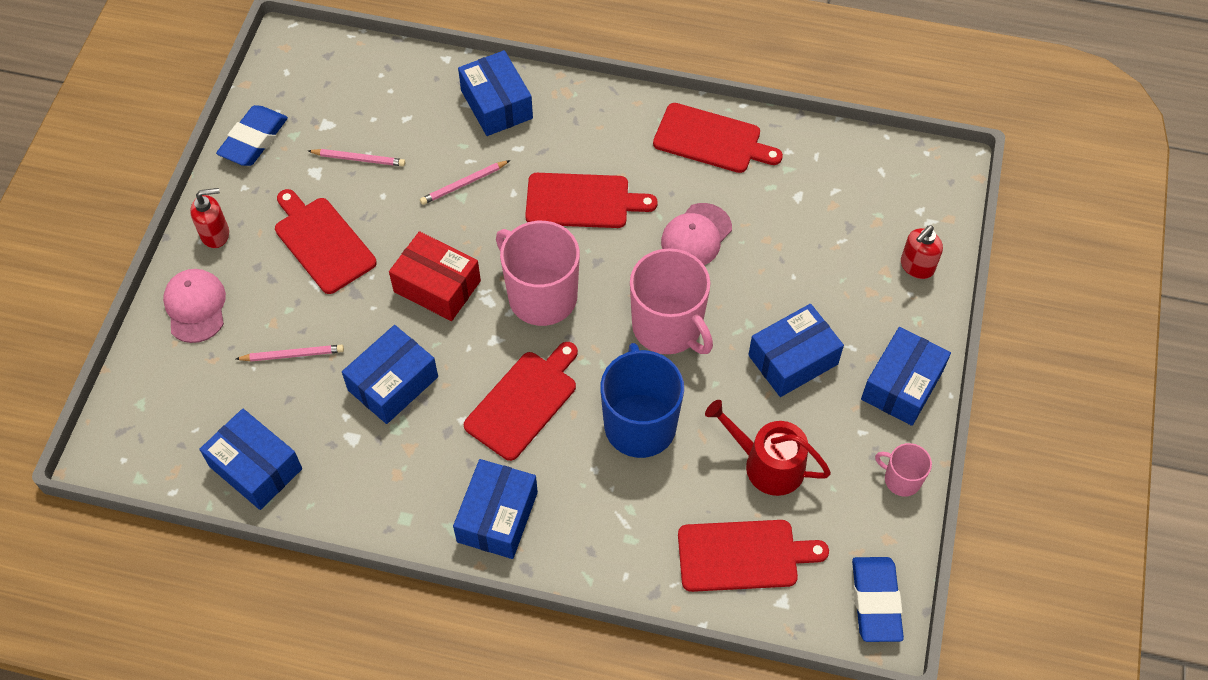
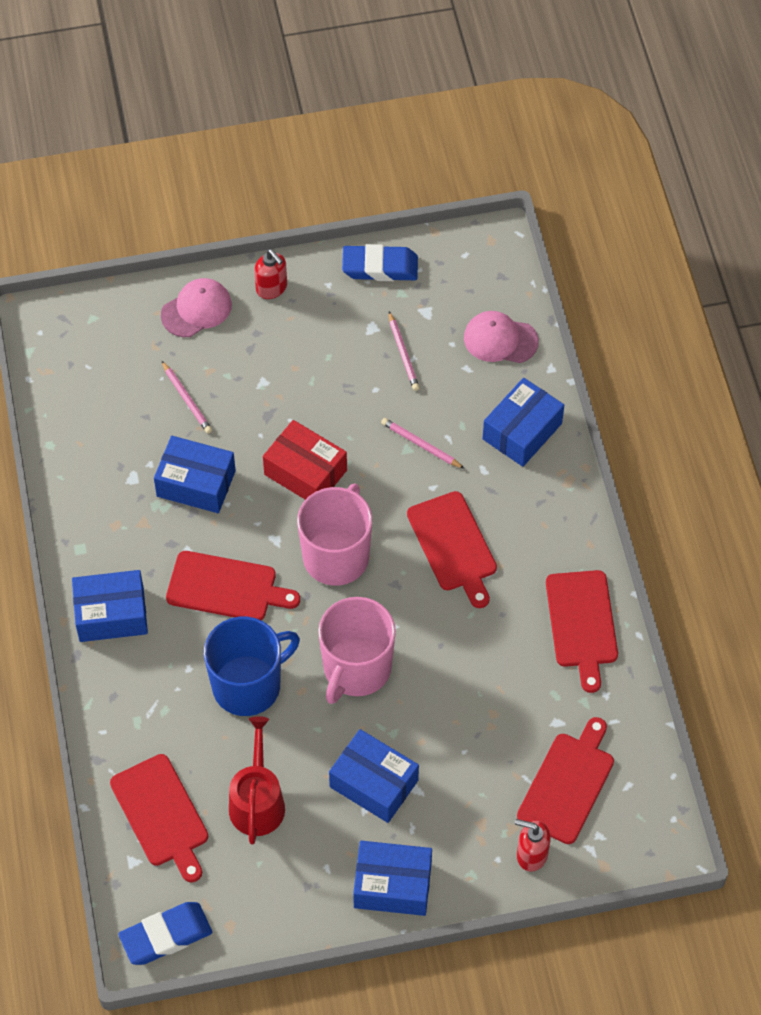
camera: 65 degrees right, 0 degrees up
blue box [199,409,302,510] -> none
red cutting board [275,189,377,294] -> red cutting board moved to [517,717,614,844]
red box [389,231,481,321] -> red box turned 60 degrees counterclockwise [263,420,347,500]
pink cap [661,203,732,265] -> pink cap moved to [464,311,539,363]
pink mug [875,443,932,497] -> none

